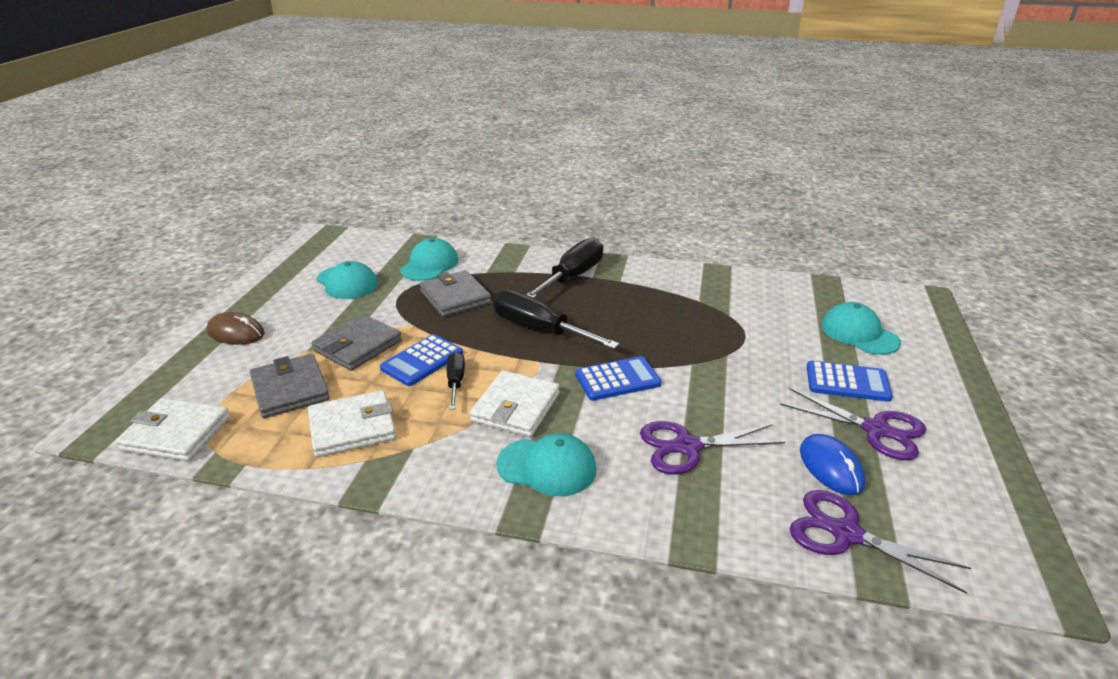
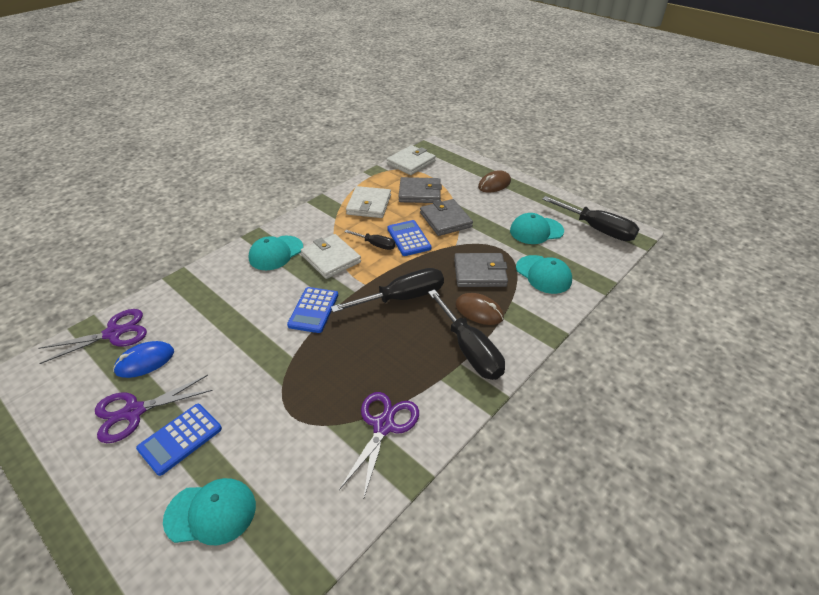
camera: 120 degrees right, 10 degrees up
purple scissors [640,421,785,474] -> purple scissors moved to [339,392,419,500]
blue mouse [800,434,866,495] -> blue mouse turned 45 degrees counterclockwise [113,341,174,378]
none -> brown mouse [455,293,504,325]
none -> black screwdriver [542,196,639,241]

